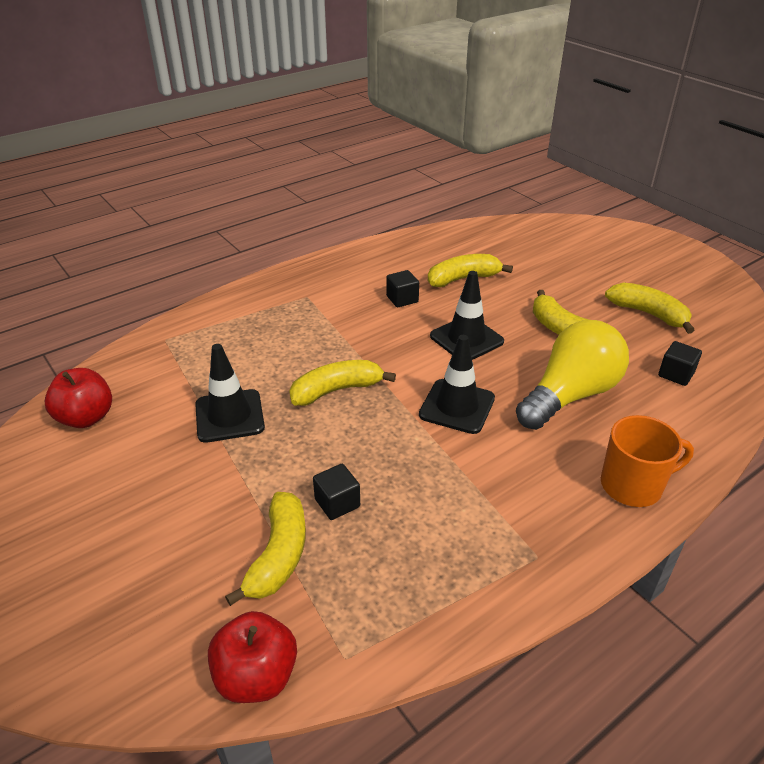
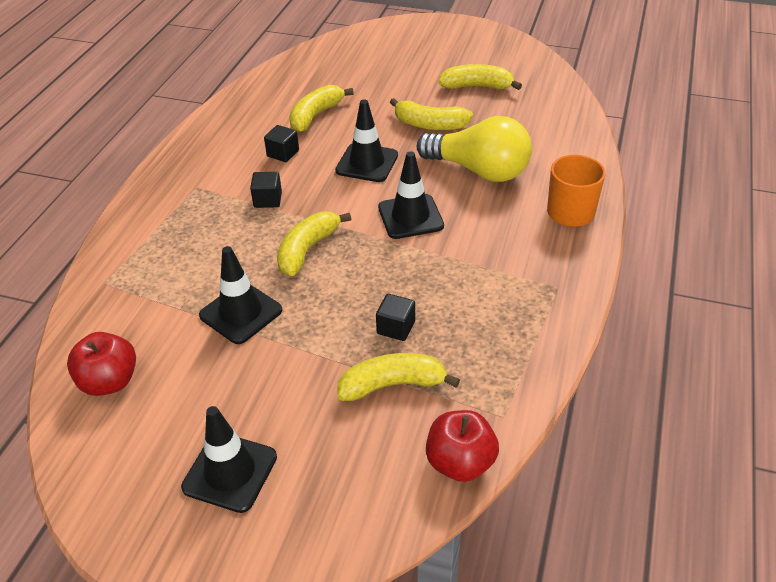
camera: 35 degrees left, 5 degrees up
yellow banana [225,492,306,606] -> yellow banana turned 75 degrees counterclockwise [338,353,460,401]
yellow light bulb [516,320,629,430] -> yellow light bulb turned 105 degrees clockwise [417,116,532,182]
black cube [658,341,702,386] -> black cube moved to [250,172,282,208]
none -> black traffic cone [181,406,277,513]

